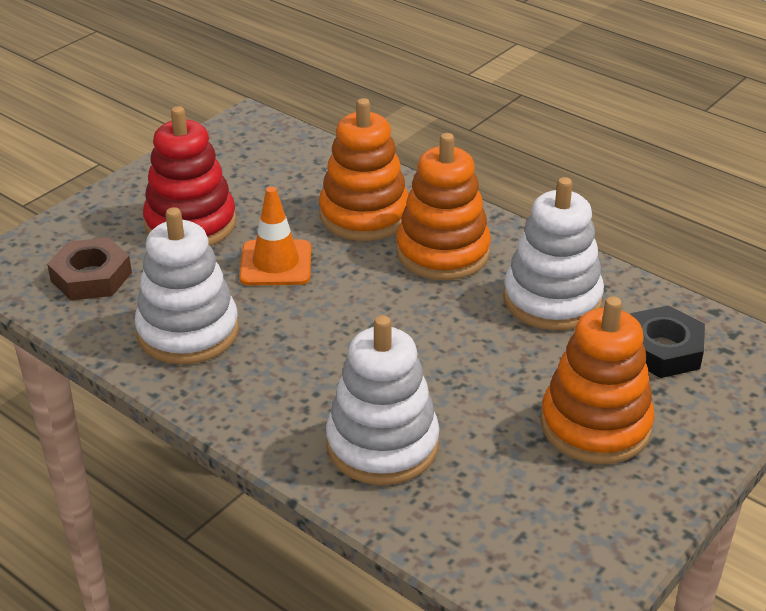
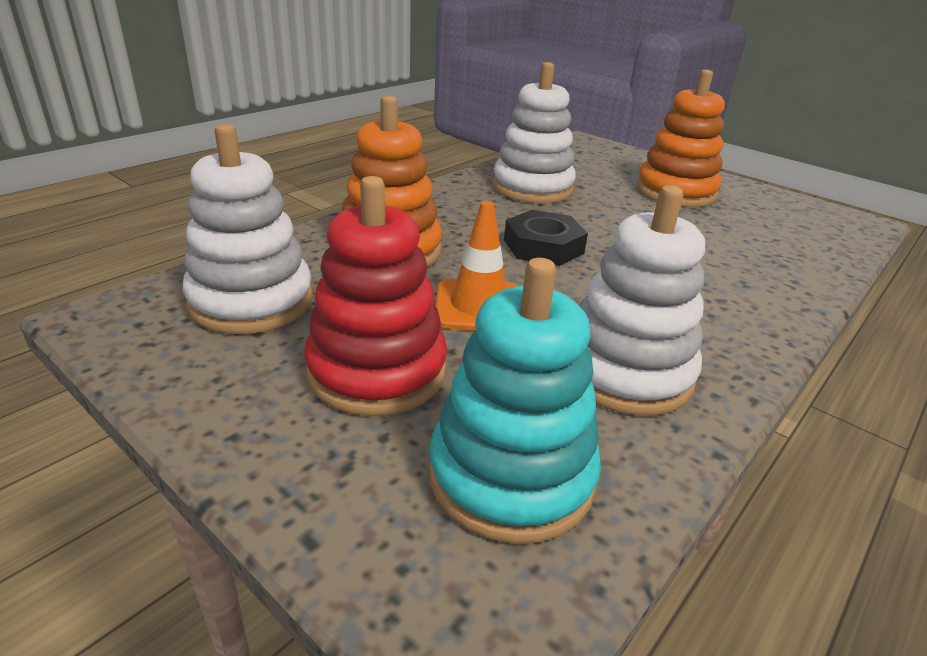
camera: 90 degrees left, 5 degrees down
brown nut [47,237,132,301] -> turquoise stacking toy [429,258,601,544]
white stacking toy [326,315,439,485] -> white stacking toy moved to [182,124,313,334]
orange stacking toy [396,133,491,280] -> none
black nut [630,306,705,378] -> black nut moved to [504,210,588,266]

